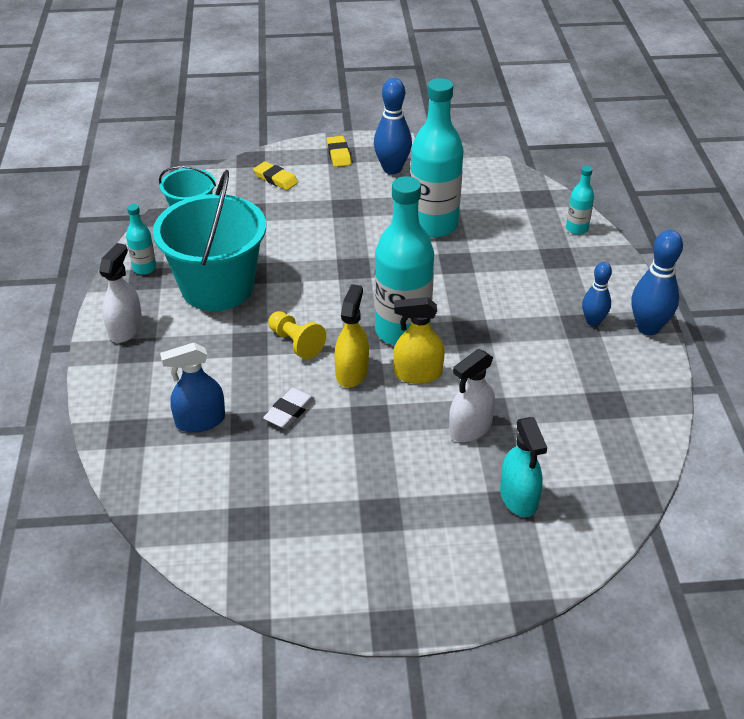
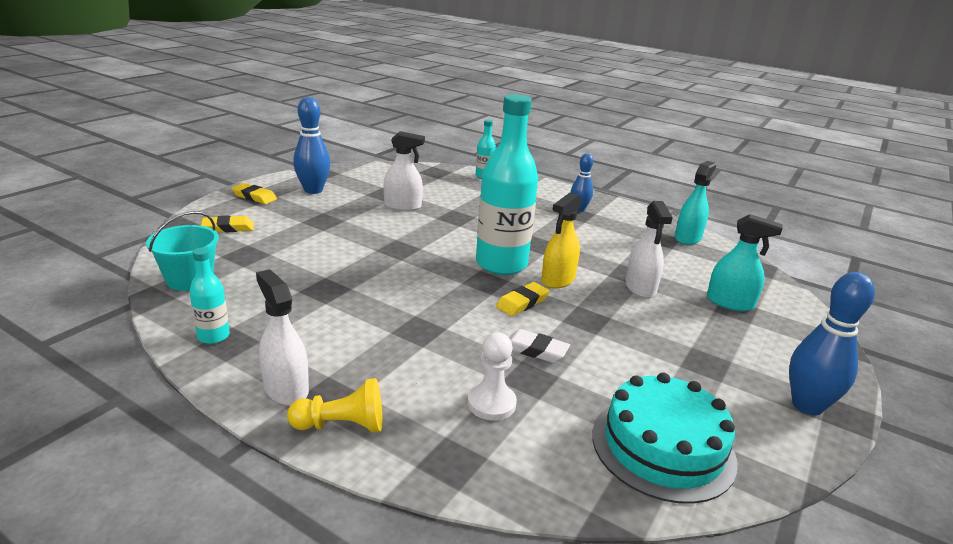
camera: 55 degrees left, 15 degrees down
turquoise bucket [153,170,266,311] -> none
blue spray bottle [160,343,225,433] -> white pawn [467,332,517,420]
white eraser [263,388,315,429] -> white eraser turned 45 degrees counterclockwise [509,329,570,363]
yellow pawn [268,311,326,359] -> yellow pawn moved to [287,378,382,433]
yellow spray bottle [334,284,369,388] -> yellow eraser [496,282,549,316]
turquoise bottle [410,78,463,238] -> white spray bottle [384,131,425,211]
blue bowling pin [631,230,683,335] -> blue bowling pin moved to [789,272,875,416]
none -> turquoise cake [592,372,738,504]
none -> turquoise spray bottle [675,161,716,245]

